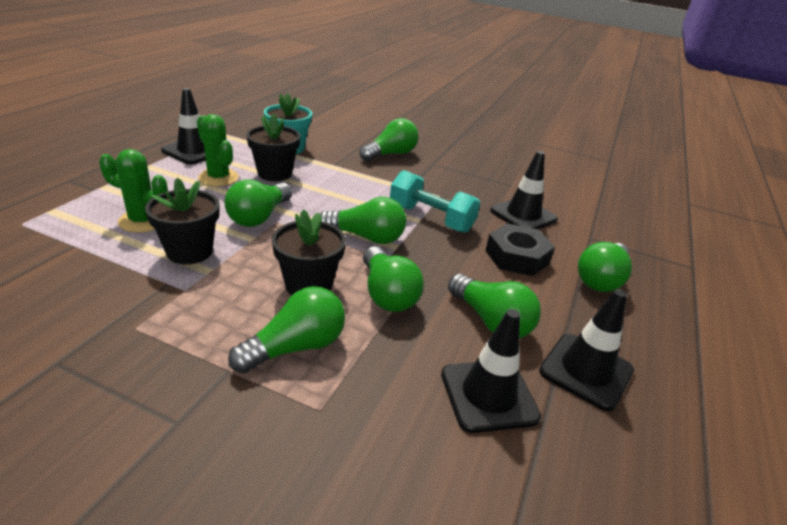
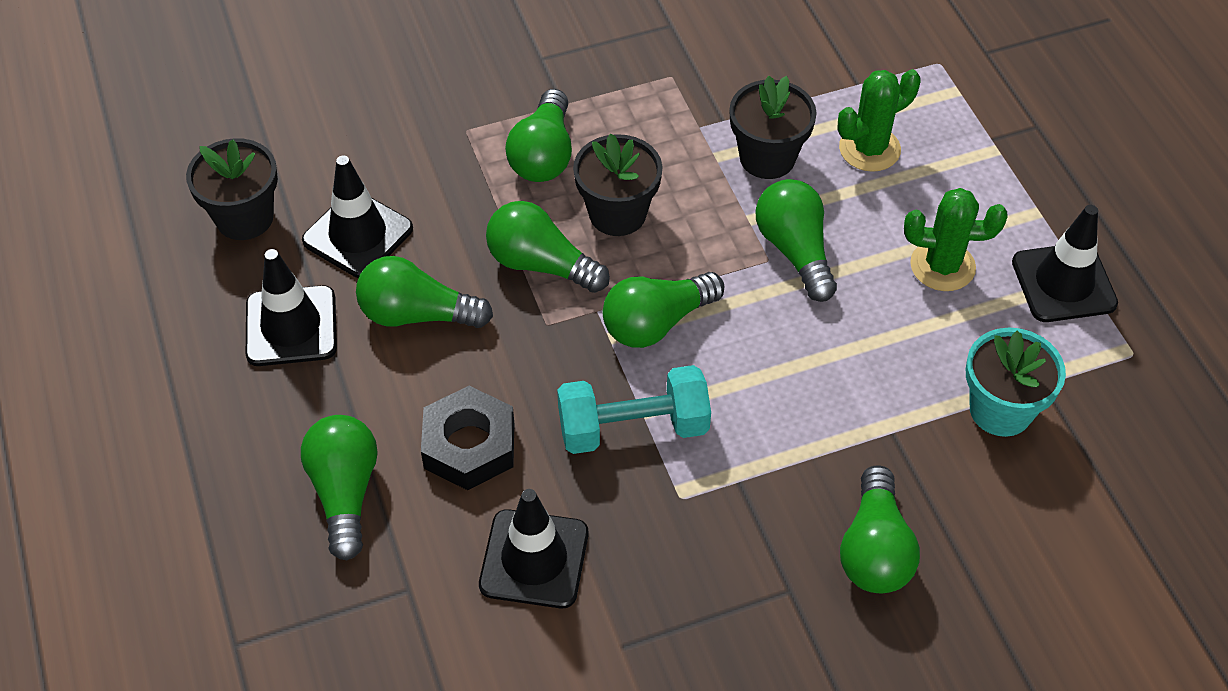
camera: 140 degrees right, 20 degrees up
black flower pot [246,114,300,181] -> black flower pot moved to [186,138,278,240]

